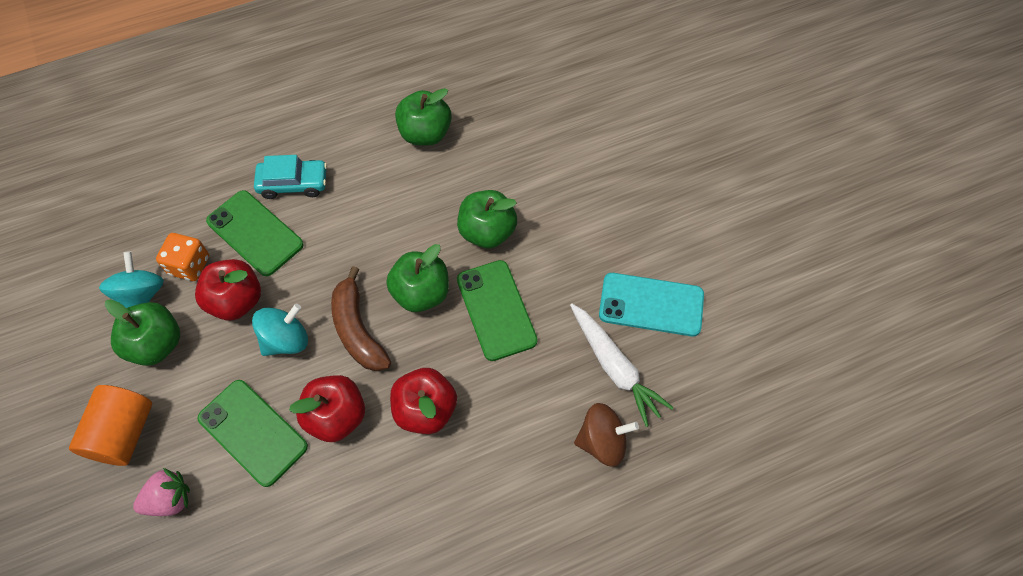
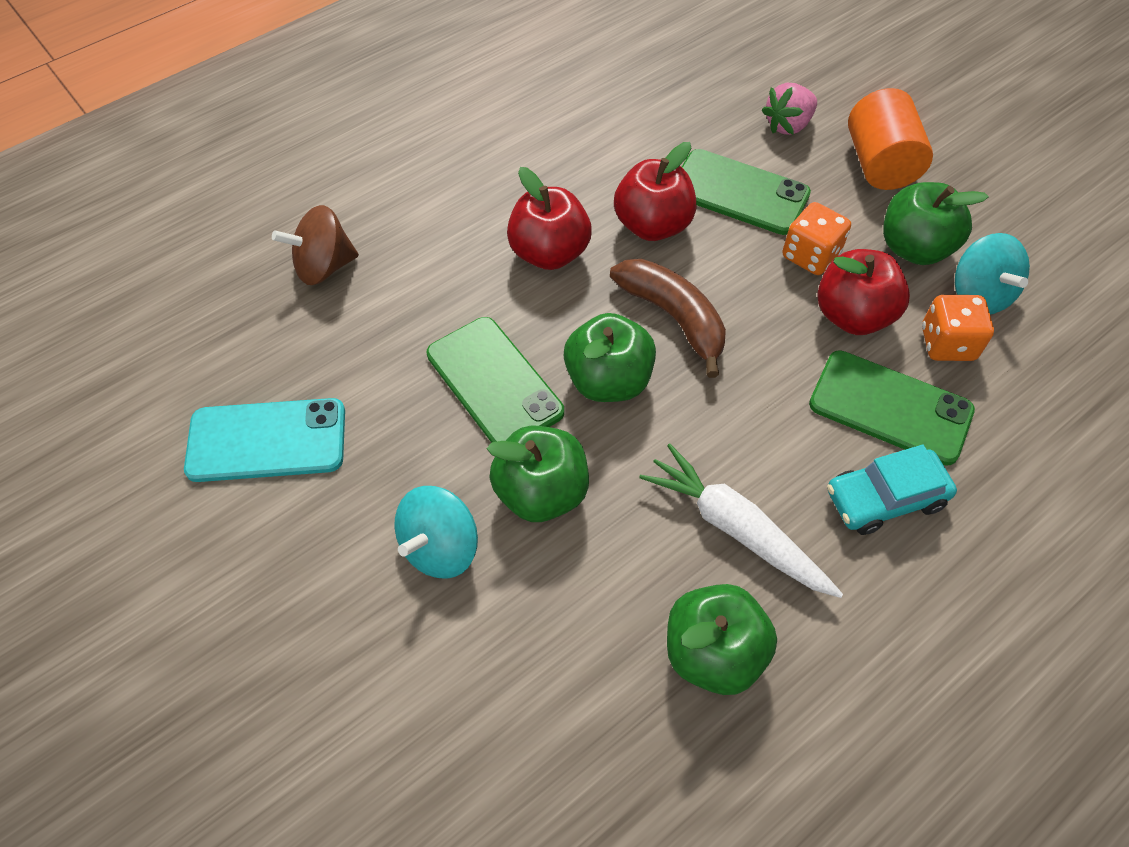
camera: 165 degrees right, 5 degrees down
turquoise spinning top [252,304,308,356] -> turquoise spinning top moved to [395,486,478,579]
white carrot [570,303,674,427] -> white carrot moved to [639,443,843,598]
none -> orange dice [782,202,851,275]

